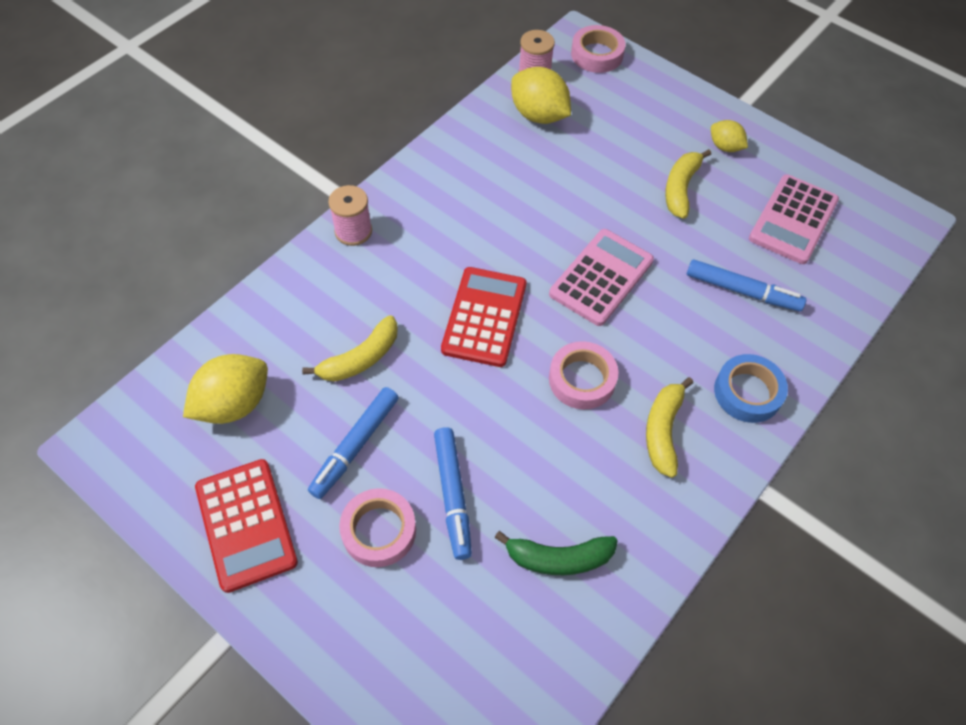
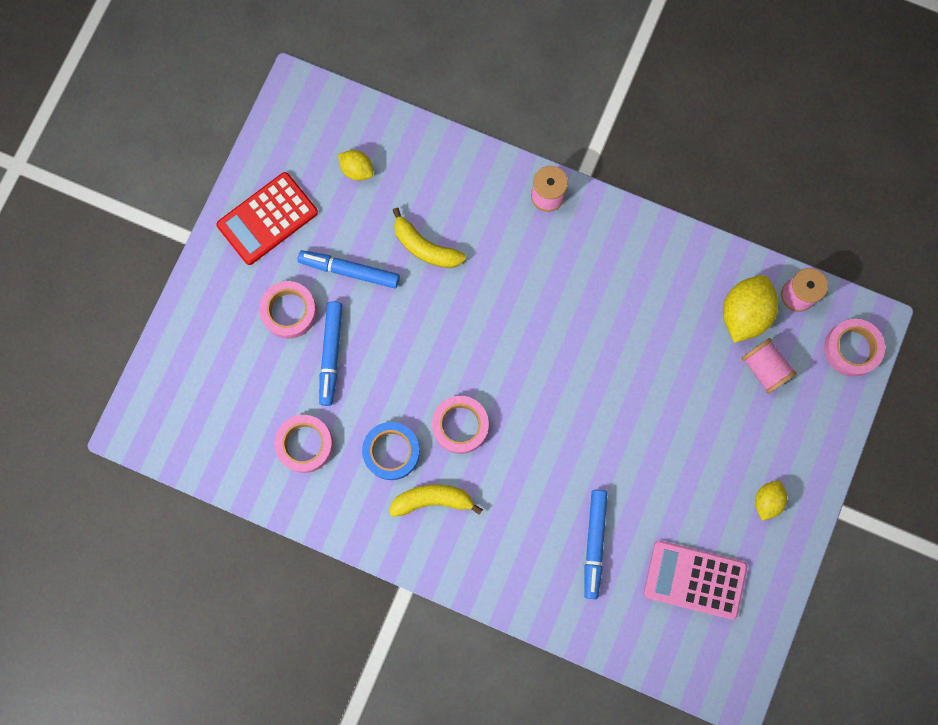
camera: 75 degrees right, 20 degrees up
yellow lemon [183,354,268,424] -> yellow lemon [338,150,374,181], size x0.57
blue marker [434,427,472,560] -> blue marker turned 60 degrees counterclockwise [319,302,342,406]
red calculator [441,267,526,367] -> none
green banana [494,531,618,575] -> pink tape [274,415,333,473]
pink calculator [549,229,654,326] -> none
yellow banana [665,149,711,219] -> none
blue tape [714,354,788,423] -> blue tape moved to [362,422,420,480]
none -> pink spool [742,338,797,393]

